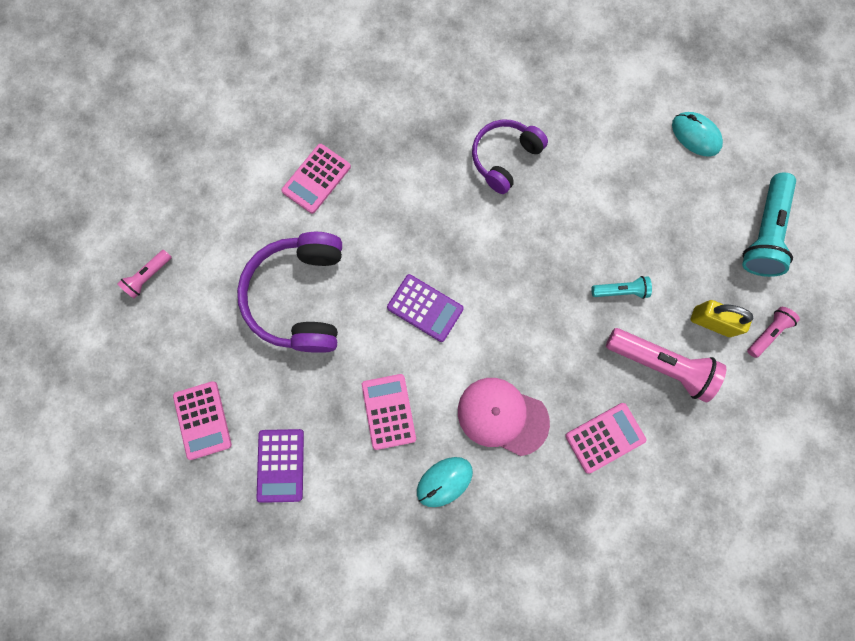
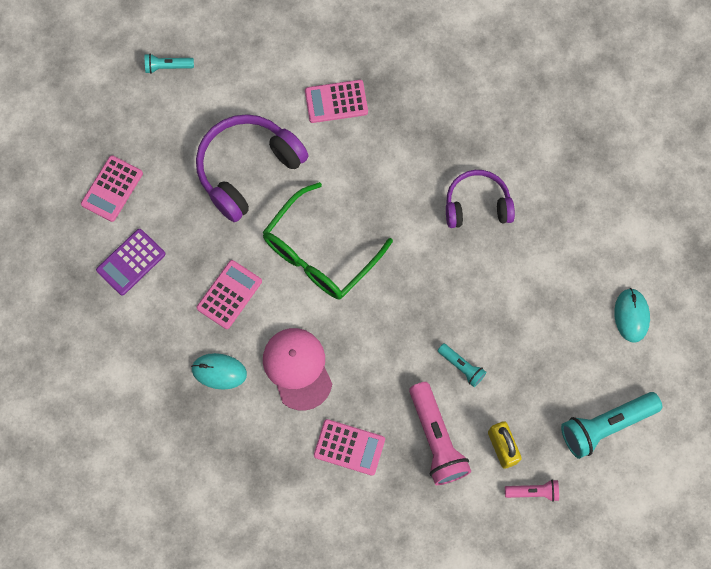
camera: 45 degrees right, 5 degrees down
pink flashlight [117,250,172,299] -> turquoise flashlight [145,53,194,74]
purple calculator [387,274,464,342] -> green glasses [262,182,393,299]

